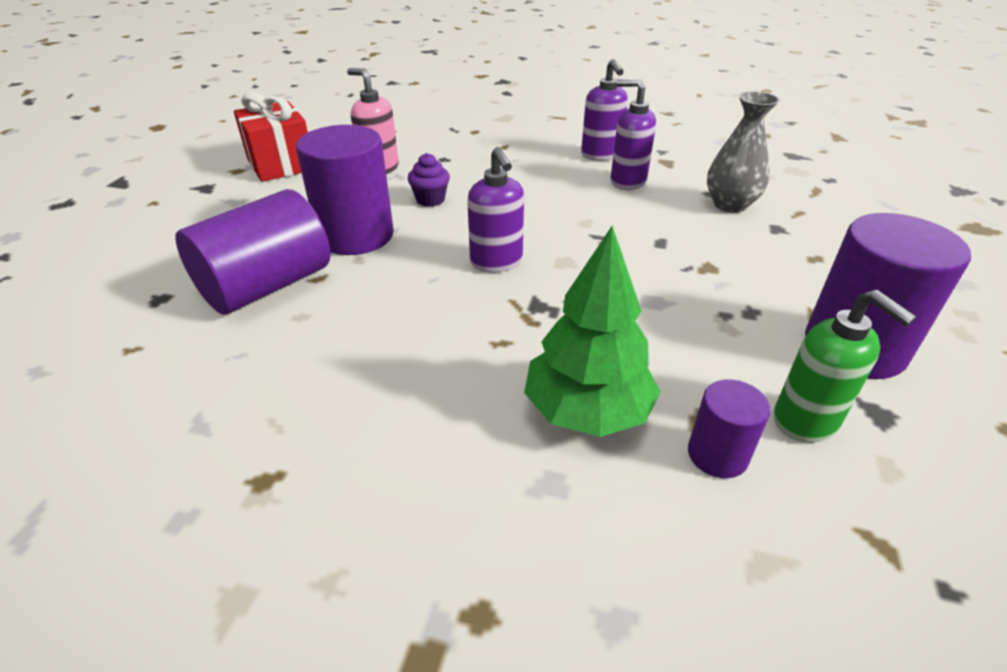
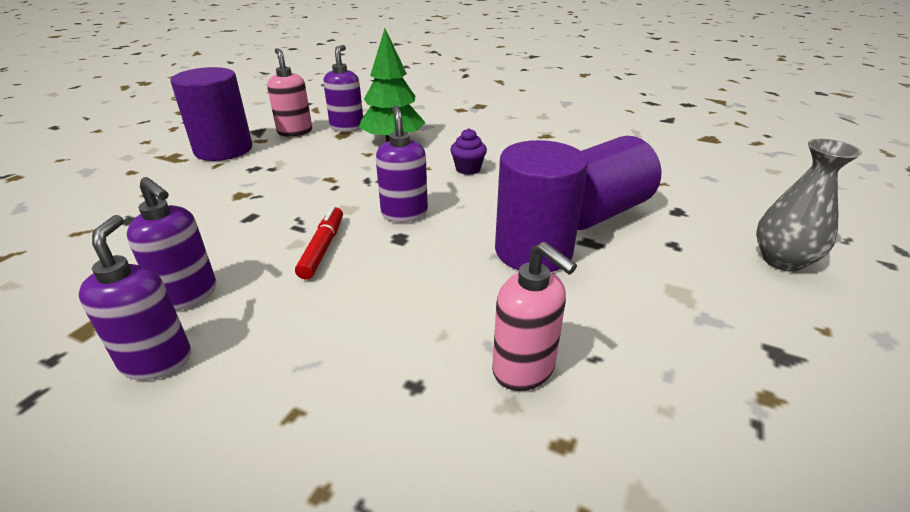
camera: 170 degrees left, 5 degrees down
red gift [234,92,308,182] -> none
purple cupcake [408,153,450,207] -> purple cupcake moved to [450,128,487,175]
purple cylinder [688,379,771,478] -> purple soap dispenser [323,45,363,132]
grey vase [707,91,780,213] -> grey vase moved to [756,139,862,272]
green soap dispenser [774,290,917,443] -> pink soap dispenser [267,48,312,137]
none -> red marker [295,206,343,279]

